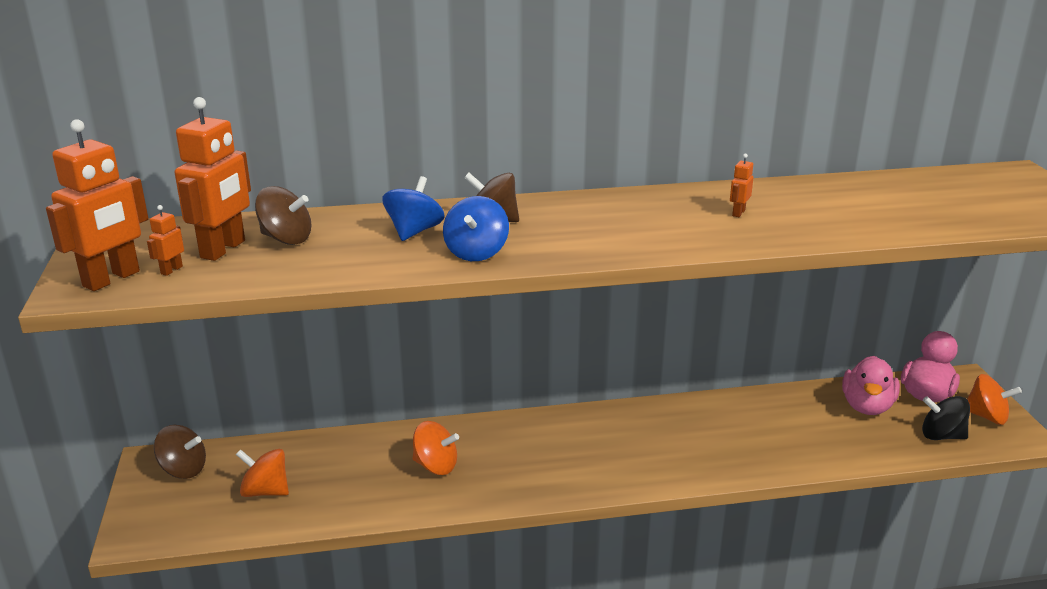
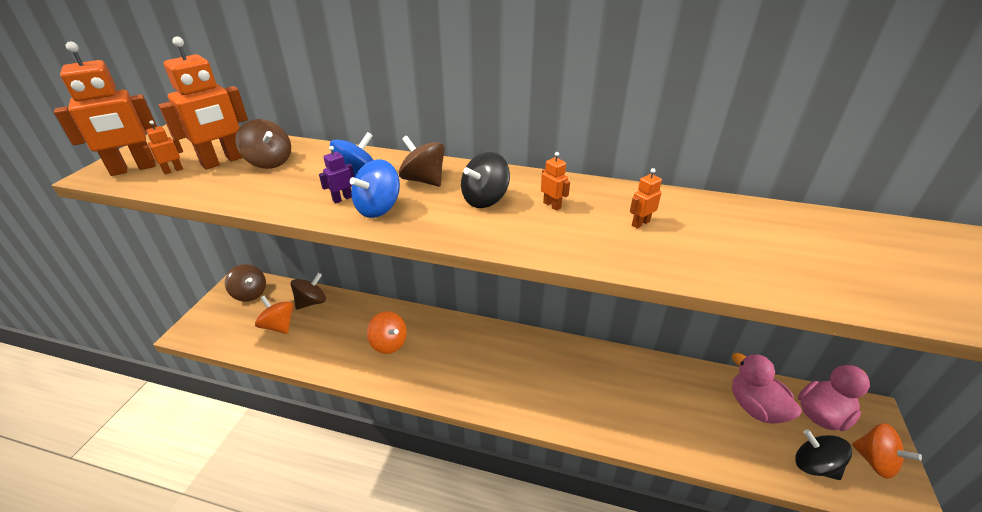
camera: 25 degrees right, 10 degrees up
pink duck [842,356,900,415] -> pink duck turned 105 degrees clockwise [732,353,802,424]
none -> brown spinning top [291,273,326,310]
none -> purple robot [319,146,355,203]
none -> black spinning top [461,152,510,208]
none -> orange robot [541,152,570,211]

